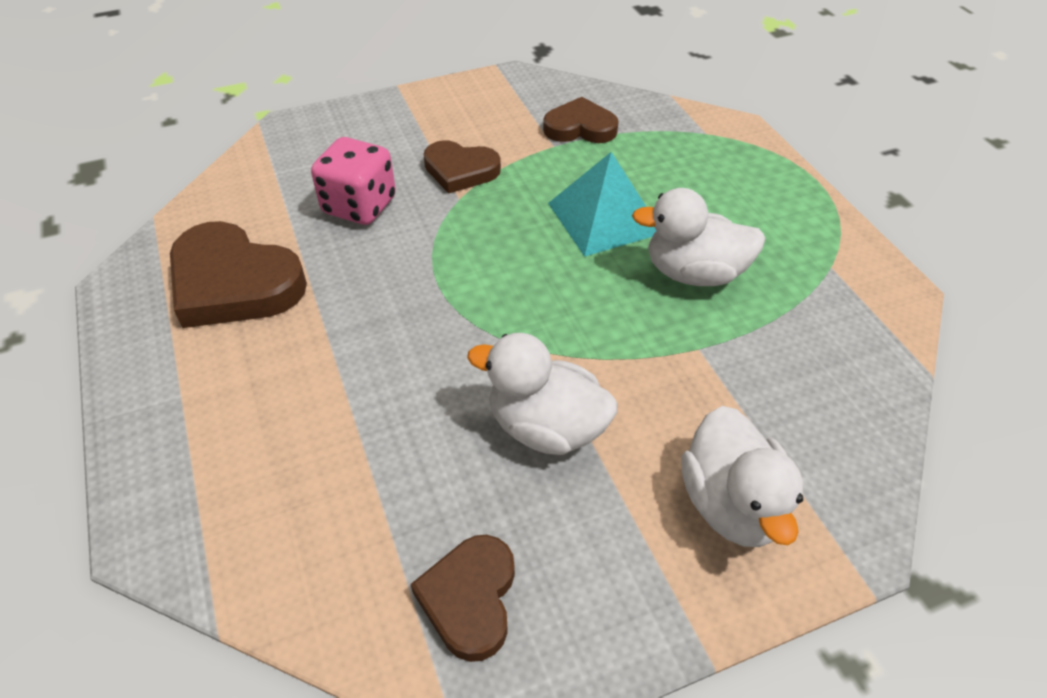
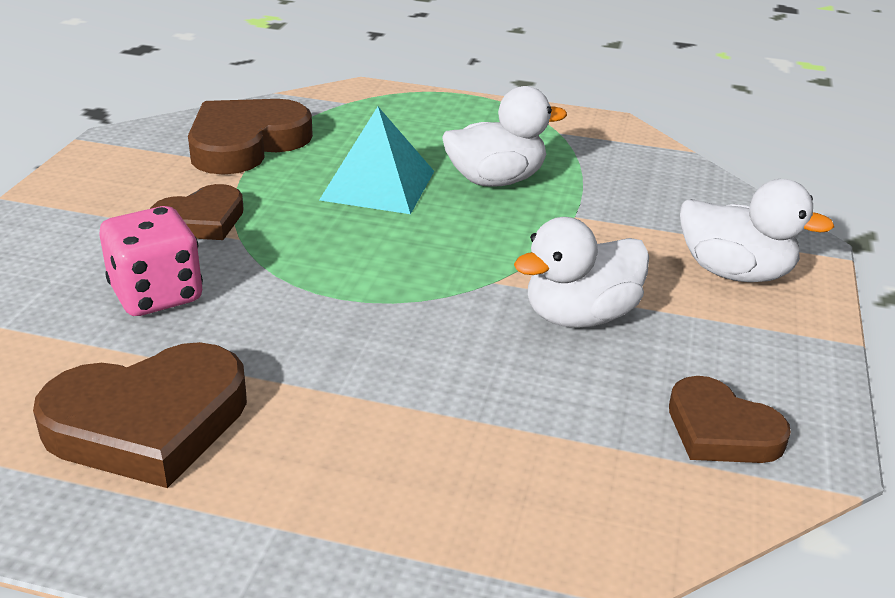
camera: 55 degrees left, 15 degrees down
brown heart [543,97,619,143] -> brown heart [188,99,313,175], size x1.62
white duck [632,188,766,286] -> white duck turned 150 degrees counterclockwise [442,86,567,187]

